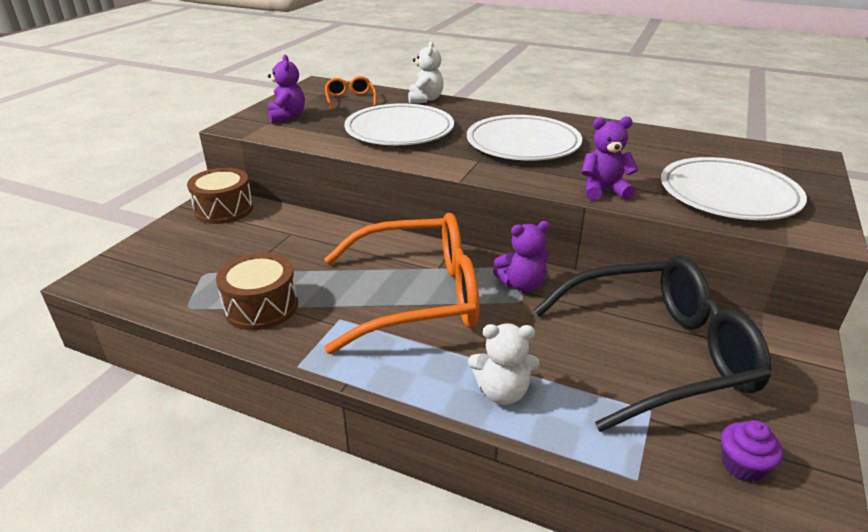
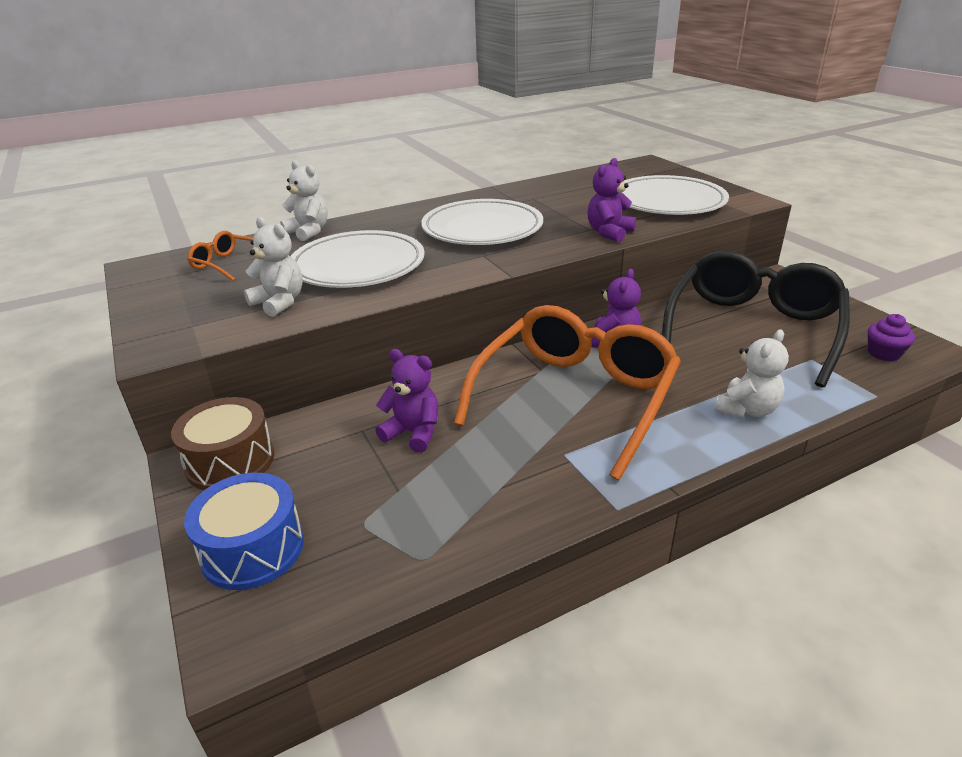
camera: 50 degrees left, 0 degrees up
brown drum [216,253,298,330] -> none
purple teddy bear [268,55,305,123] -> purple teddy bear moved to [376,349,438,453]
none -> blue drum [184,473,304,590]
none -> white teddy bear [244,217,303,317]

